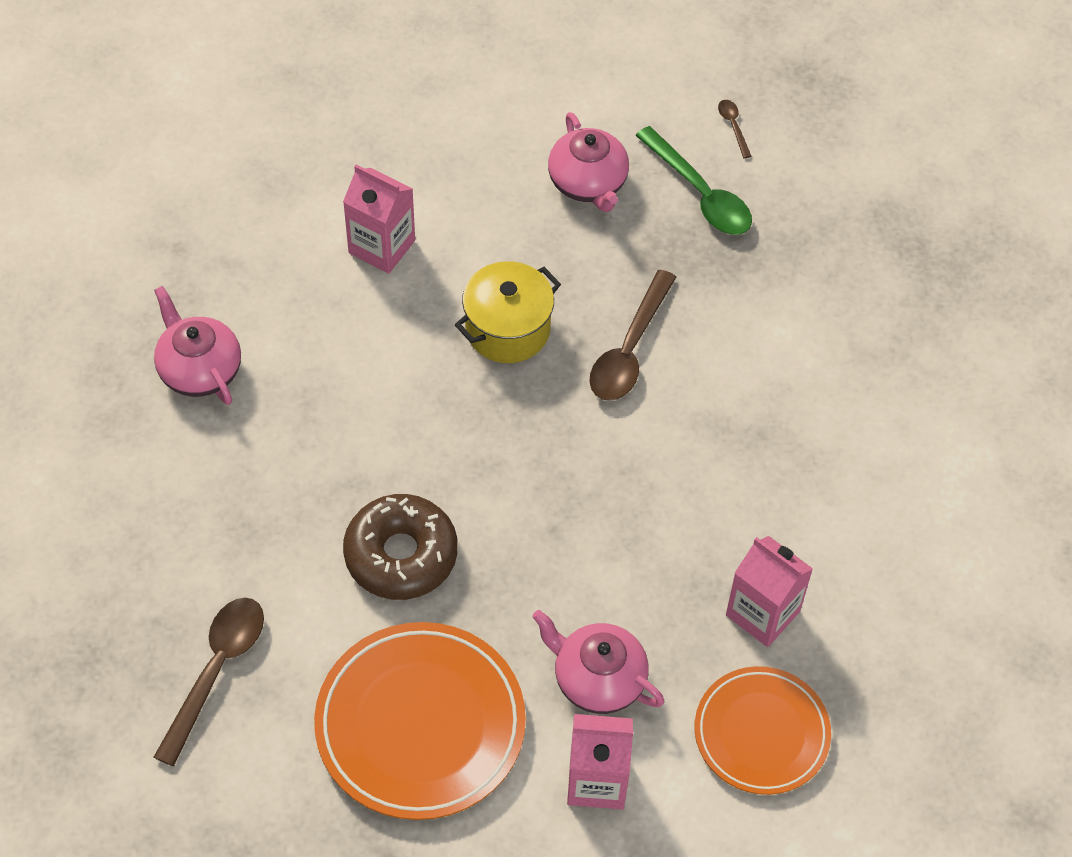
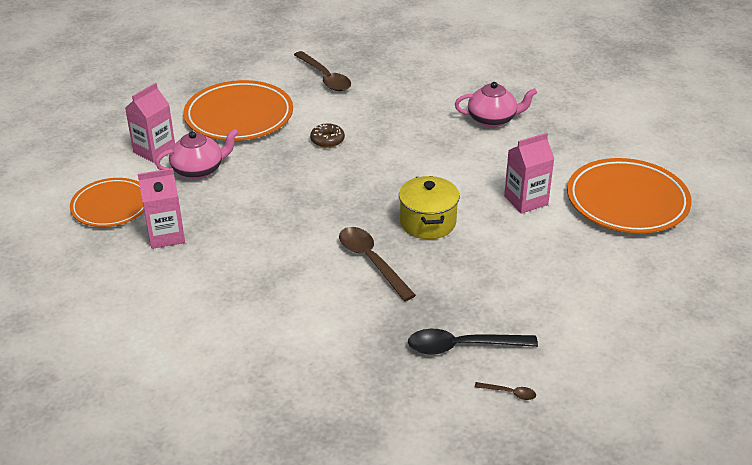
camera: 125 degrees right, 20 degrees down
brown donut [343,494,458,600] -> brown donut [310,124,345,148], size x0.54
pink teapot [548,112,629,212] -> none
green spoon [635,126,752,235] -> black spoon [408,329,538,355]
none -> orange plate [567,158,692,233]

